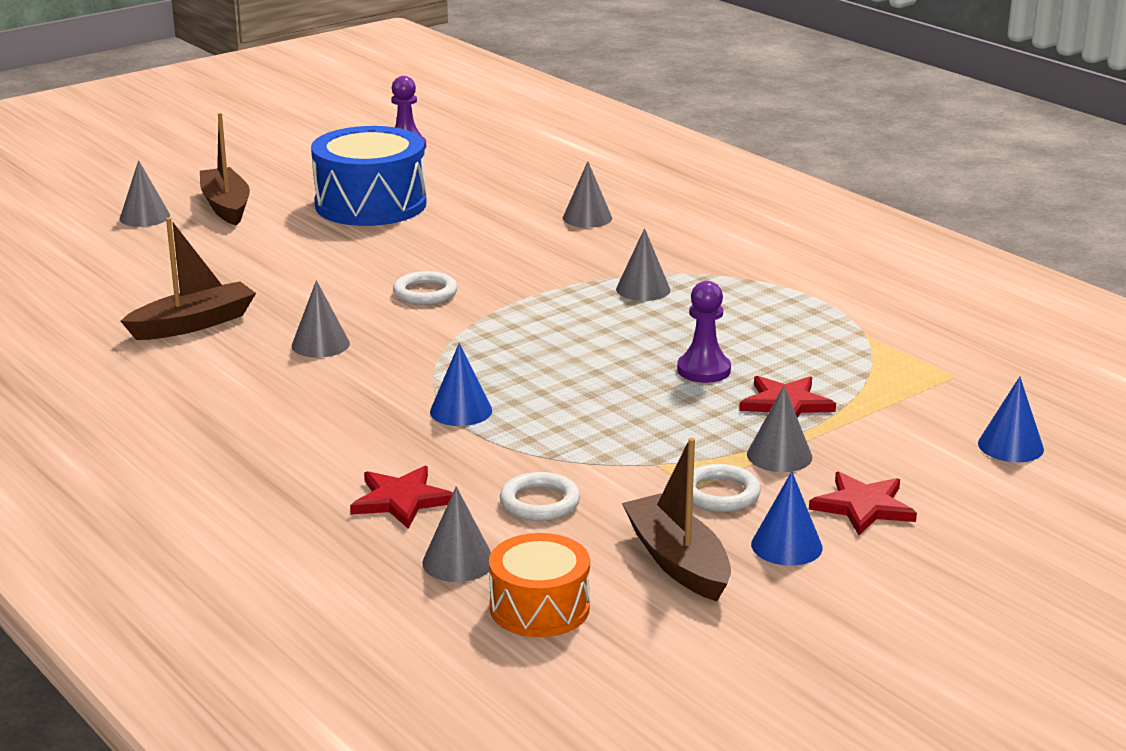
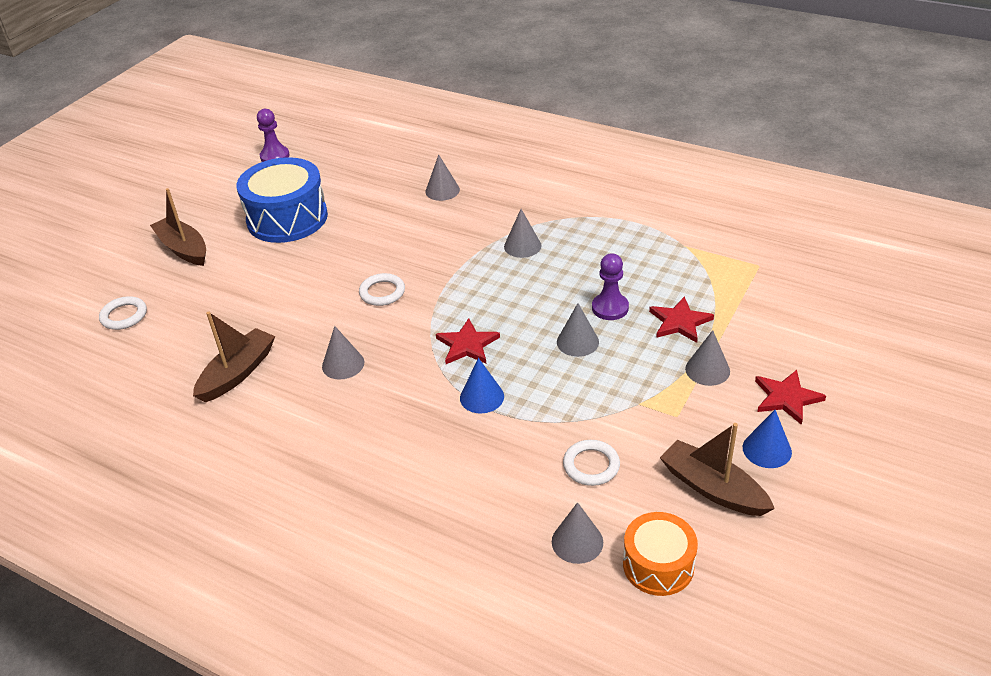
camera: 20 degrees left, 15 degrees up
grey cone [120,160,170,227] -> grey cone moved to [557,303,599,357]
red star [350,466,453,529] -> red star moved to [436,318,500,364]
white ring [693,464,761,512] -> white ring moved to [99,296,147,330]
blue cone [978,377,1044,462] -> none

